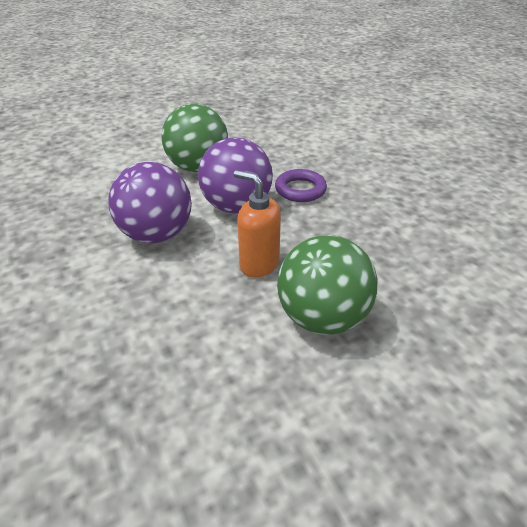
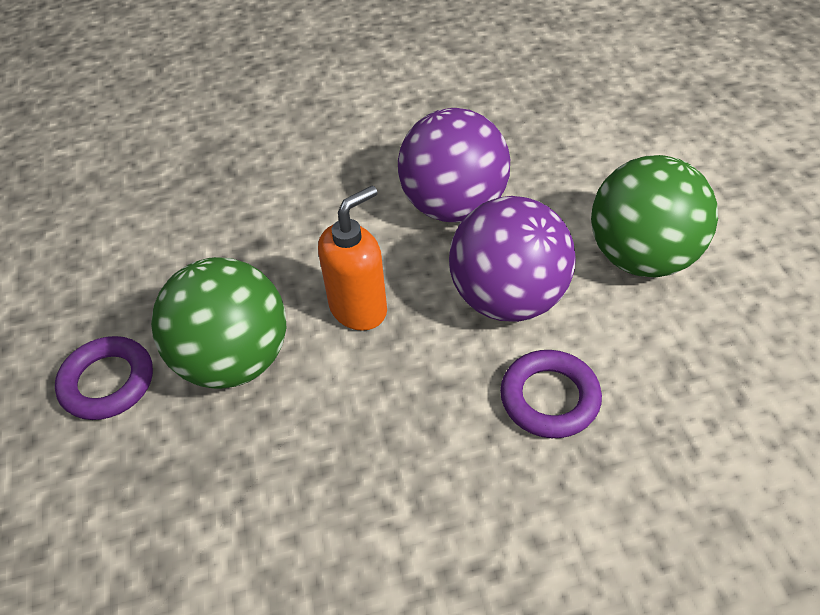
camera: 105 degrees right, 10 degrees up
none -> purple ring [55,336,153,420]

